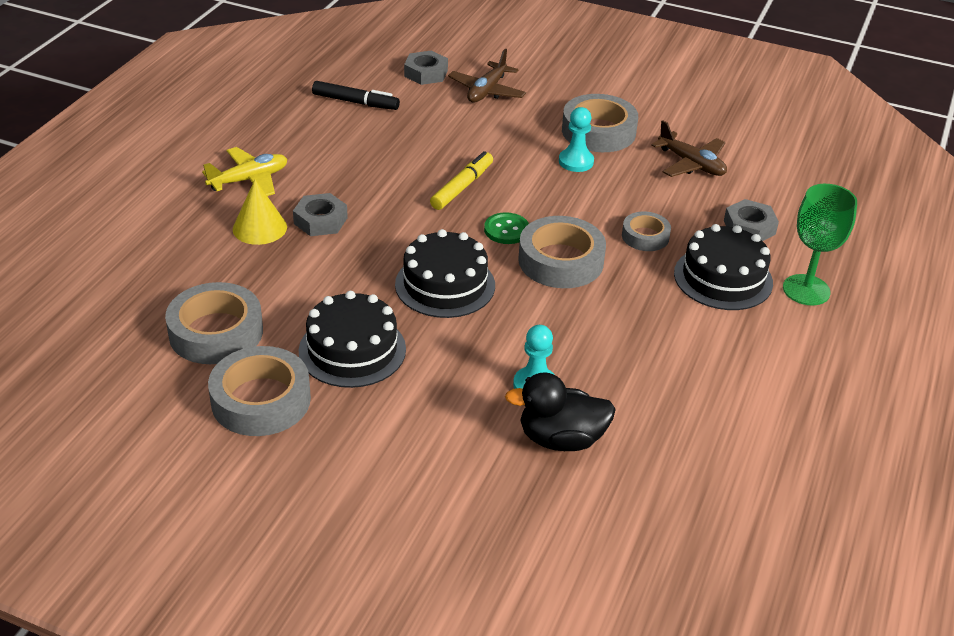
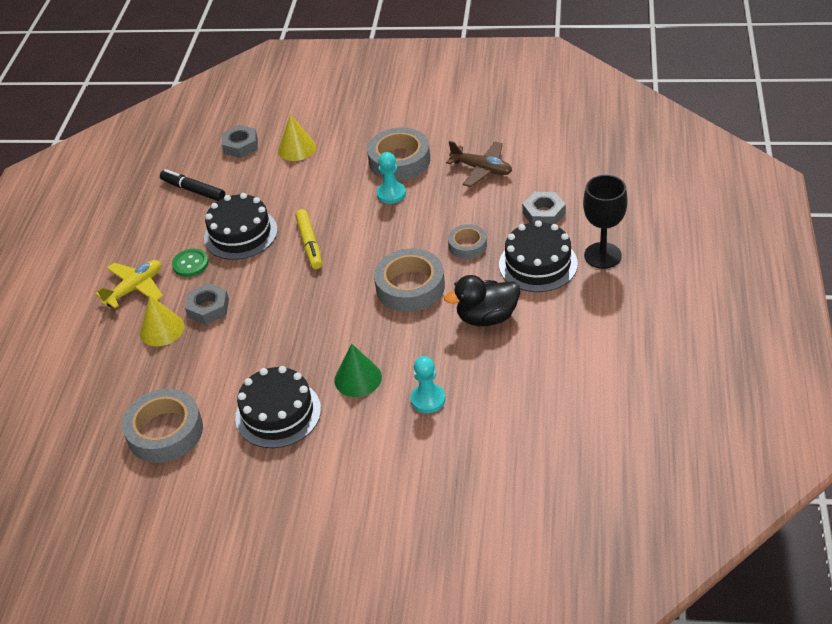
camera: 10 degrees left, 5 degrees up
grey tape [208,346,311,436] -> none
black marker [312,81,400,110] -> black marker turned 150 degrees counterclockwise [160,169,225,201]
black cake [395,229,495,318] -> black cake moved to [204,193,277,260]
yellow marker [430,151,493,210] -> yellow marker turned 150 degrees clockwise [295,209,322,269]
brown plane [448,49,526,103] -> yellow cone [278,114,316,161]
green button [484,212,529,244] -> green button moved to [172,249,209,277]
black duck [505,372,616,451] -> black duck moved to [444,275,520,326]
green goblet [783,184,857,305] -> black goblet [583,175,627,269]
none -> green cone [334,343,382,397]

